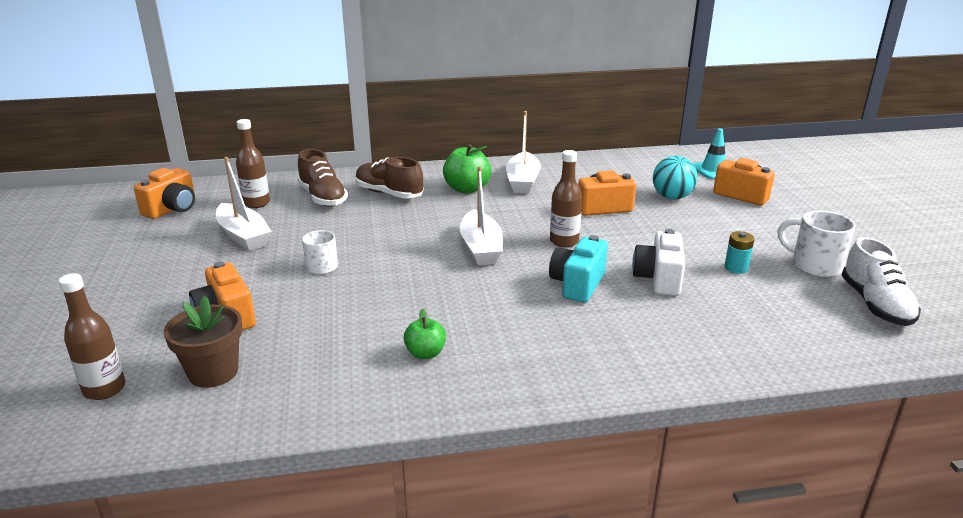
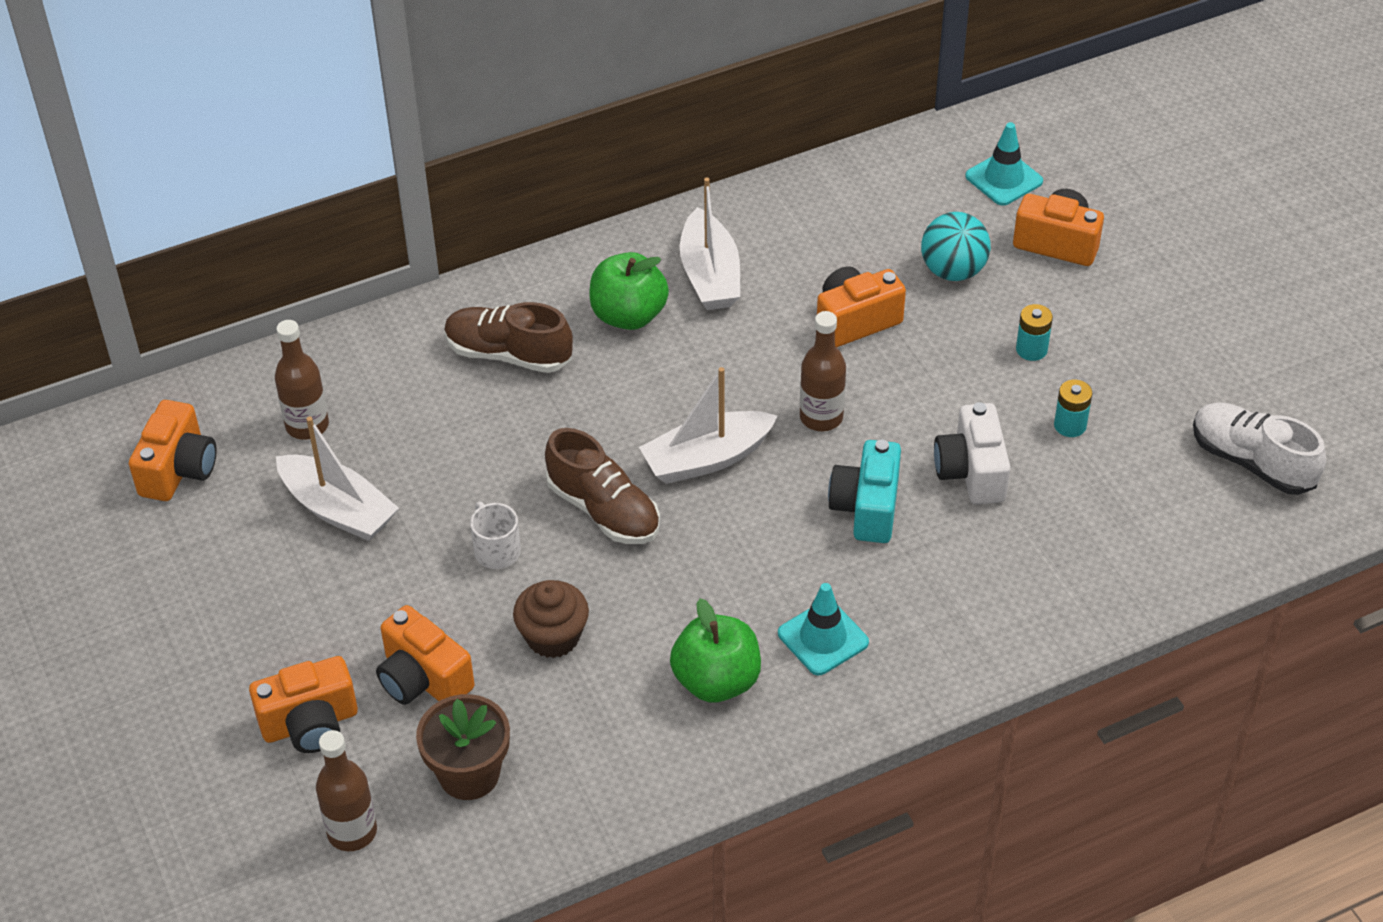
camera: 15 degrees left, 20 degrees up
brown shoe [298,149,348,207] -> brown shoe moved to [545,428,660,544]
green apple [403,309,446,359] -> green apple [670,598,761,703], size x1.67
white boat [460,166,503,265] -> white boat turned 90 degrees clockwise [639,367,777,484]
white mug [777,211,855,277] -> none
white shoe [841,237,921,326] -> white shoe turned 150 degrees clockwise [1193,402,1326,495]
none -> orange camera [249,656,358,753]
none -> brown cupcake [513,580,589,658]
none -> turquoise traffic cone [778,583,869,675]
none -> turquoise battery [1016,304,1053,361]

